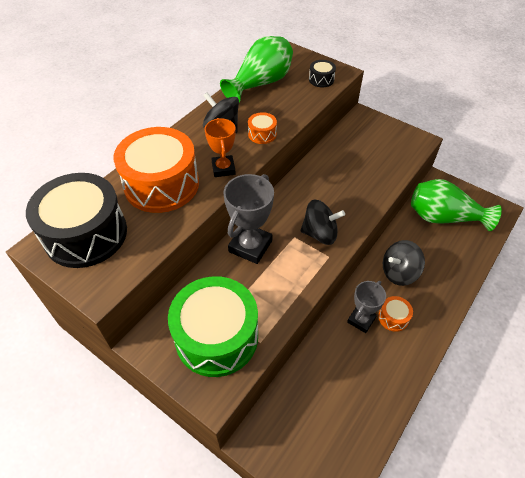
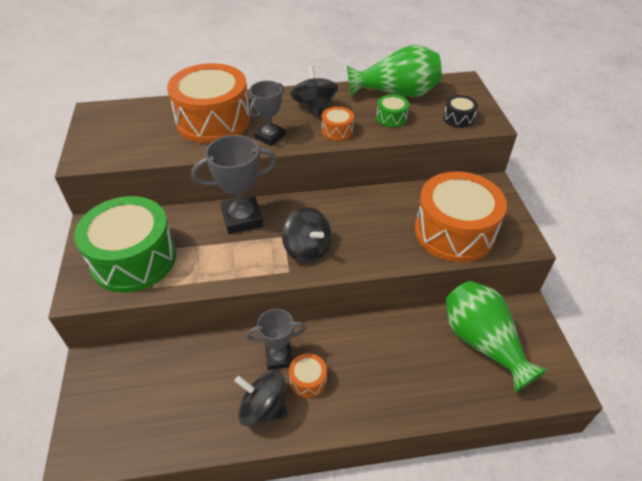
camera: 45 degrees right, 5 degrees down
black drum [26,173,127,268] -> none
orange trophy [205,118,236,177] -> grey trophy [249,81,285,146]
black spinning top [383,240,425,286] -> black spinning top moved to [235,370,287,426]
none -> green drum [376,94,409,127]
none -> orange drum [415,171,507,262]

